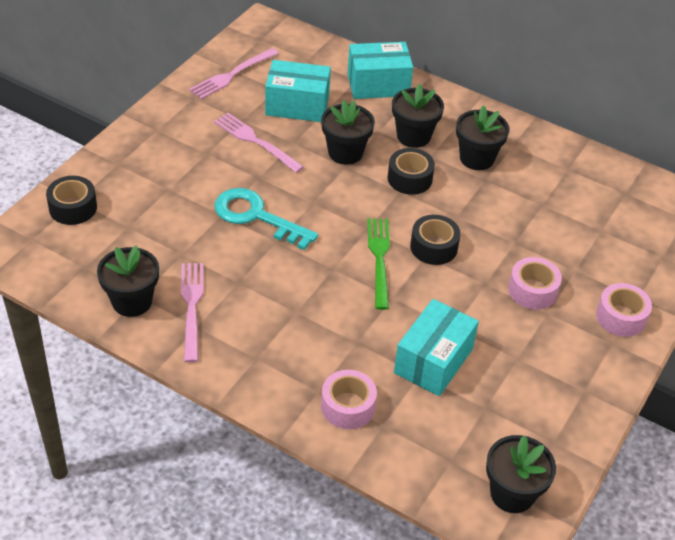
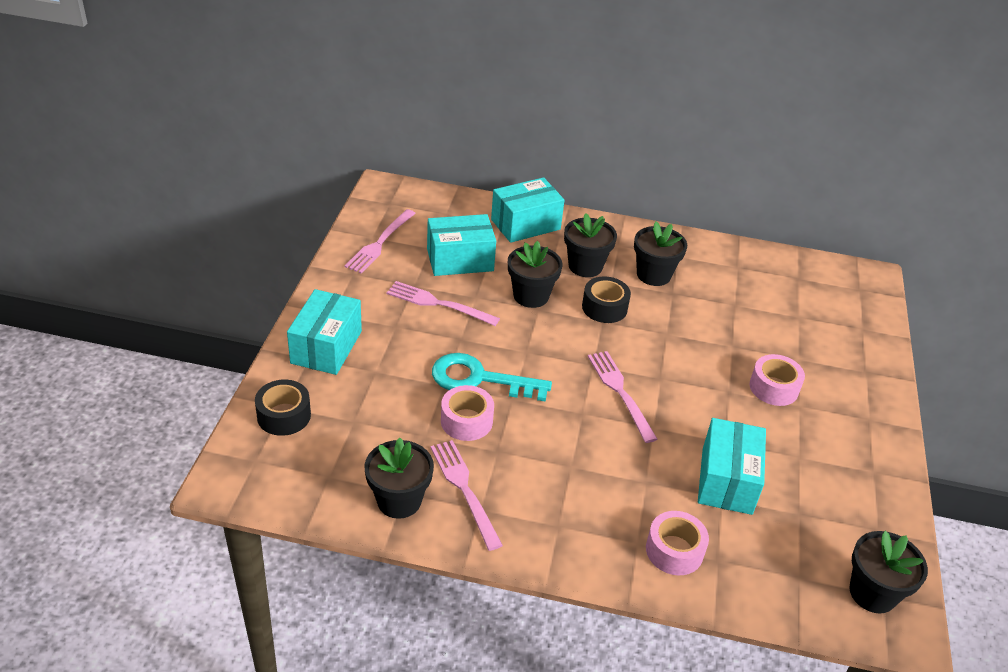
camera: 20 degrees left, 5 degrees down
green fork [367,218,390,310] -> pink fork [588,351,658,443]
black tape [410,215,461,265] -> none
pink tape [596,283,652,337] -> pink tape moved to [441,385,494,441]
none -> turquoise box [287,289,362,375]

